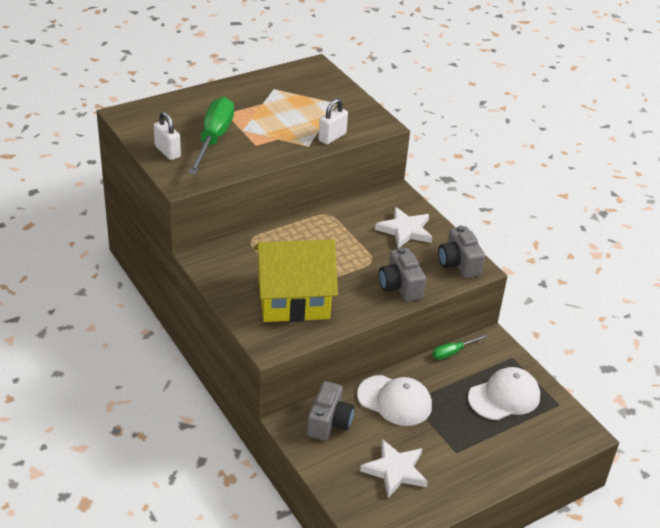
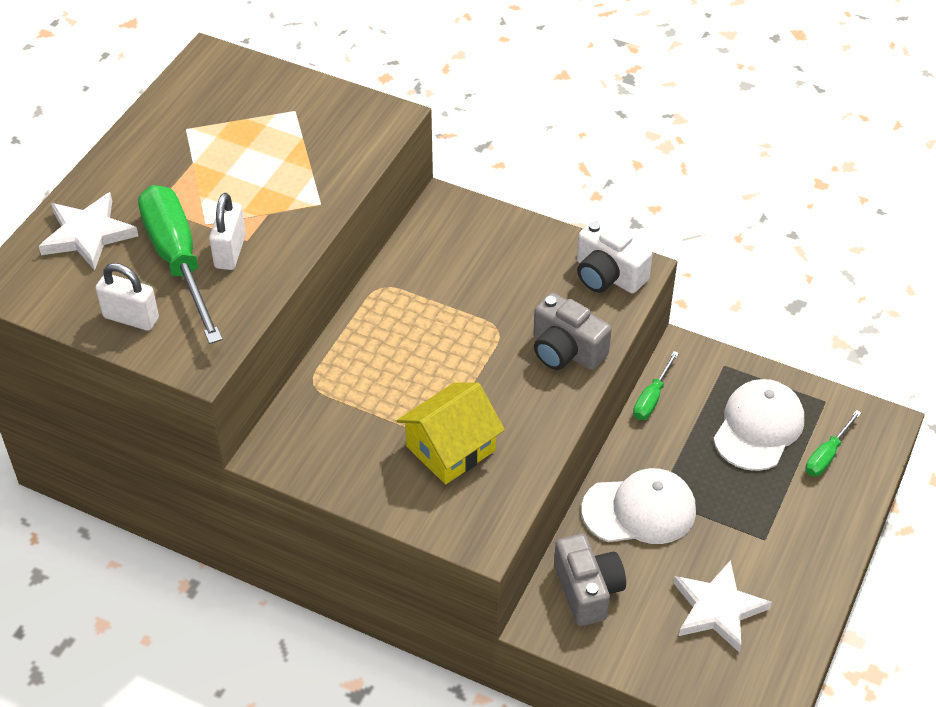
camera: 30 degrees left, 10 degrees up
yellow house [254,240,338,322] -> yellow house [397,382,505,484], size x0.64
white padlock [318,98,348,145] -> white padlock moved to [209,193,246,270]
white star [375,207,432,248] -> white star moved to [39,192,138,270]
grey camera [438,226,485,278] -> white camera [577,219,652,293]
none -> green screwdriver [805,410,861,477]

